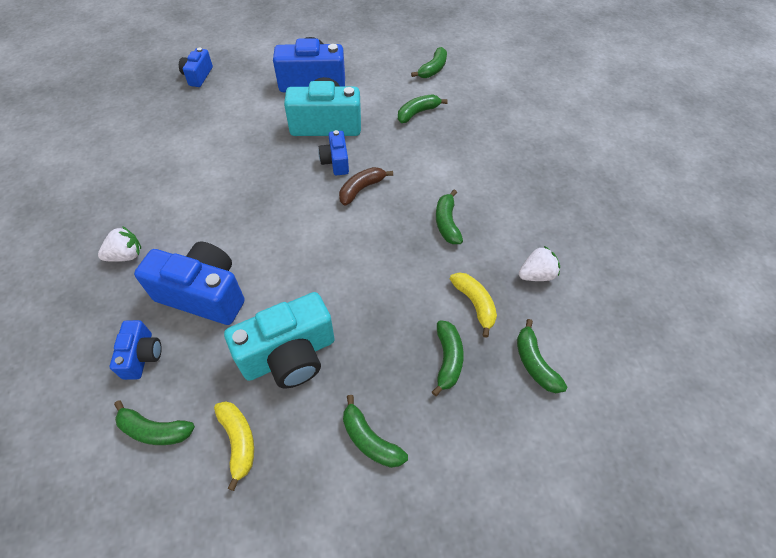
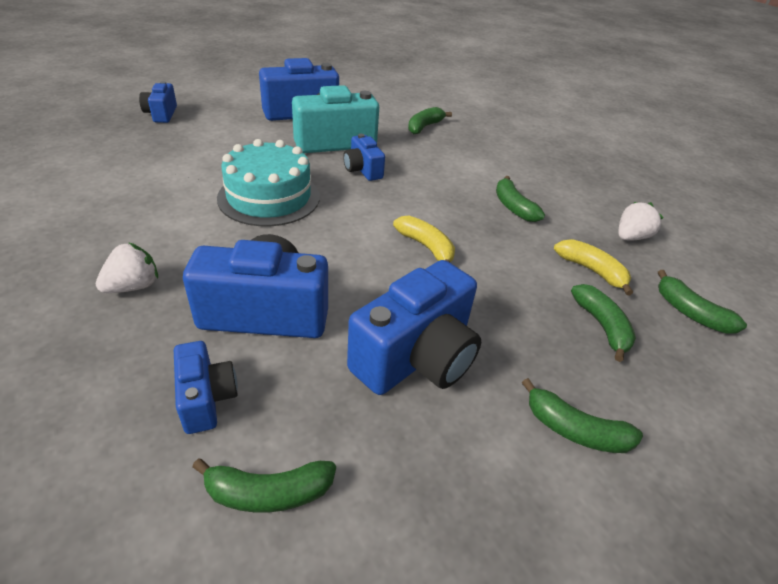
camera: 20 degrees left, 15 degrees down
yellow banana [214,401,254,491] -> yellow banana moved to [393,216,455,262]
turquoise camera [224,292,335,388] -> blue camera [347,260,481,395]
brown banana [339,167,393,206] -> none
green banana [411,47,447,78] -> none
none -> turquoise cake [217,139,320,226]

